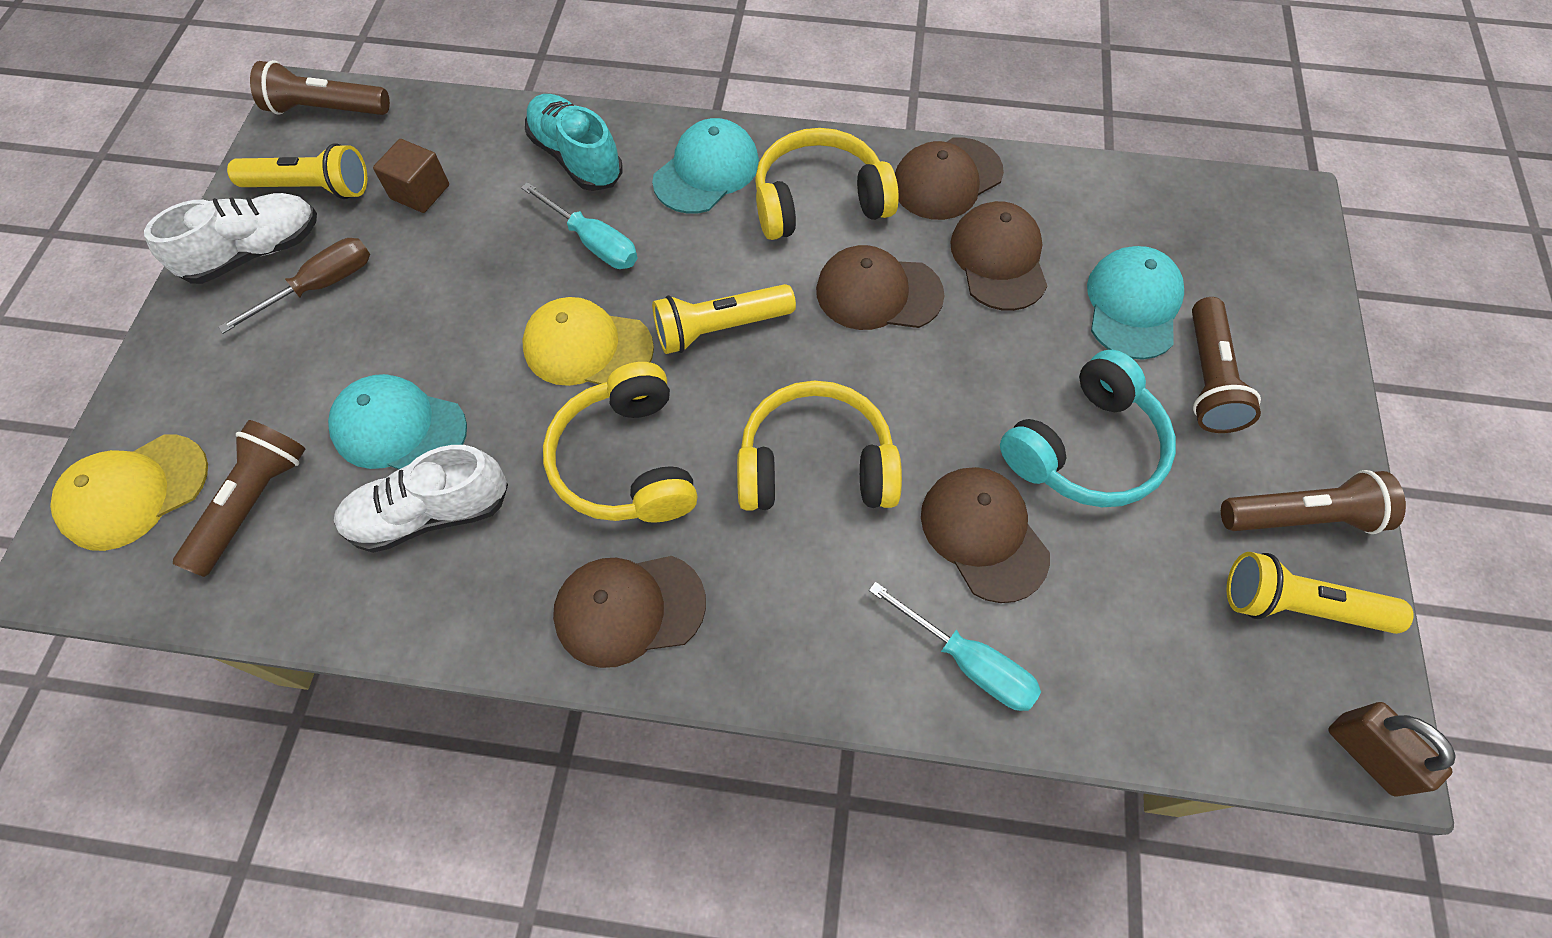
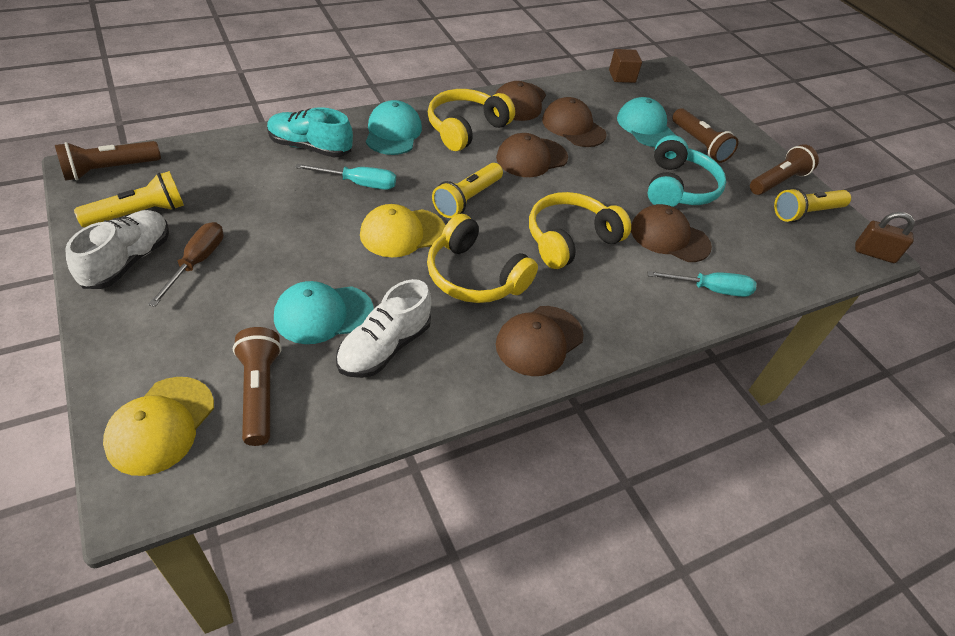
camera: 40 degrees left, 15 degrees down
brown cube [373,139,449,213] -> brown cube moved to [609,49,642,83]

